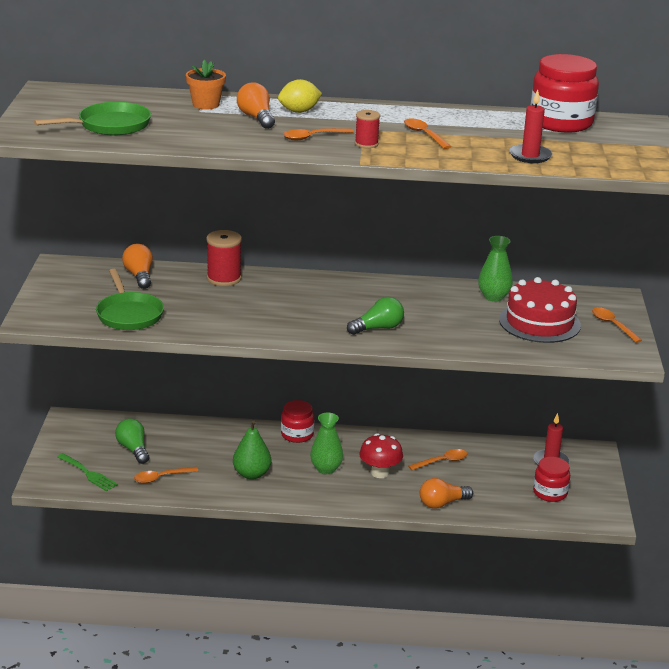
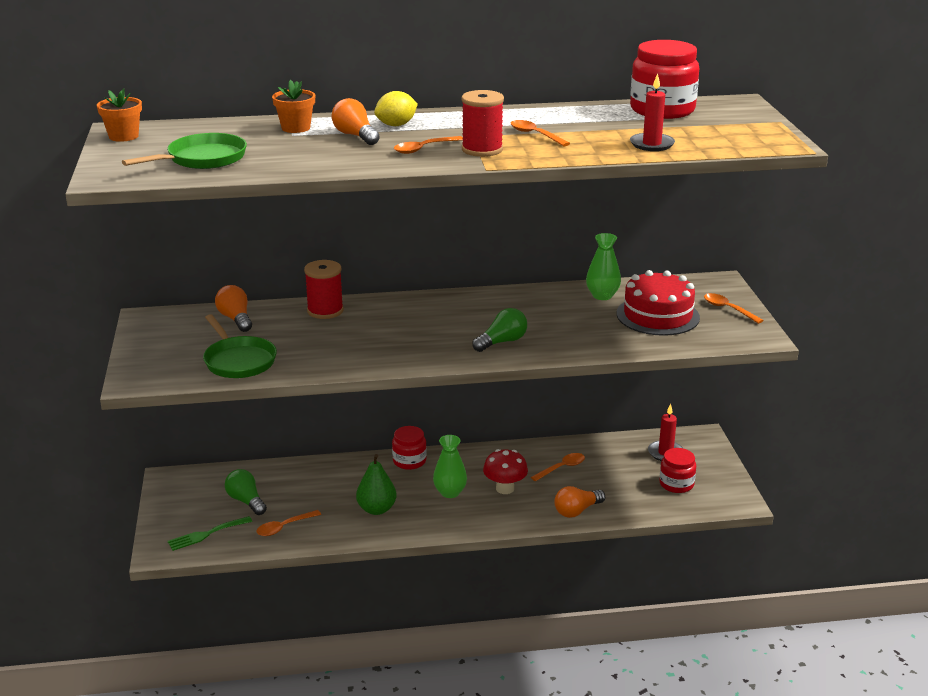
camera: 10 degrees left, 0 degrees up
green fork [57,453,118,492] -> green fork turned 120 degrees clockwise [168,516,252,551]
red spool [355,110,380,148] -> red spool [462,90,504,157], size x1.64
none -> orange flower pot [97,88,142,142]

